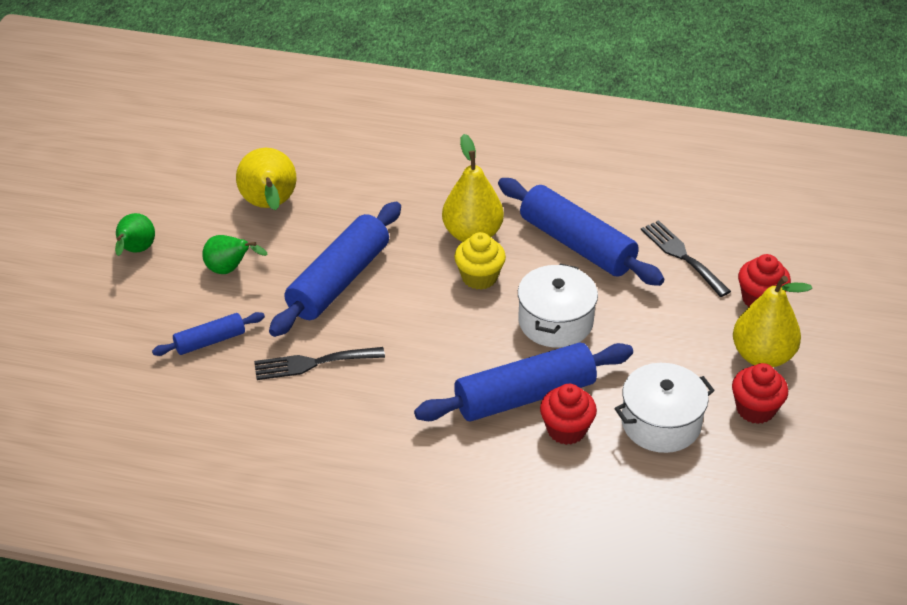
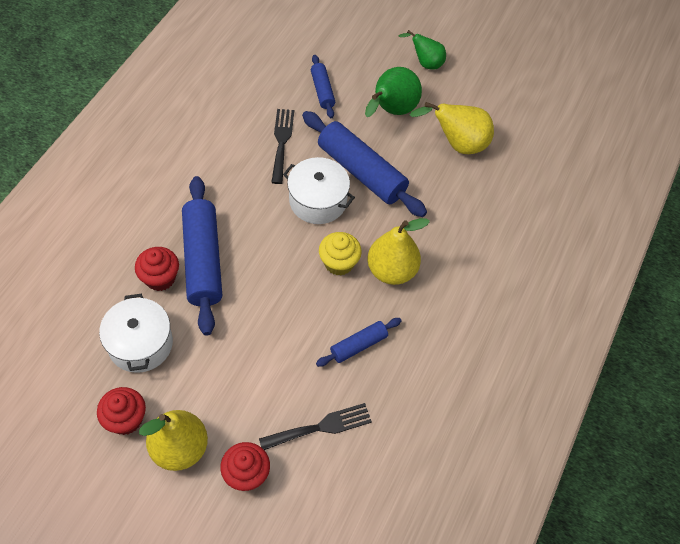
camera: 100 degrees right, 15 degrees up
green pear [202,235,268,274] -> green pear [365,67,422,117], size x1.58
blue rolling pin [498,178,664,286] -> blue rolling pin [316,318,402,367], size x0.52
white pot [518,264,598,348] -> white pot moved to [283,157,355,224]

